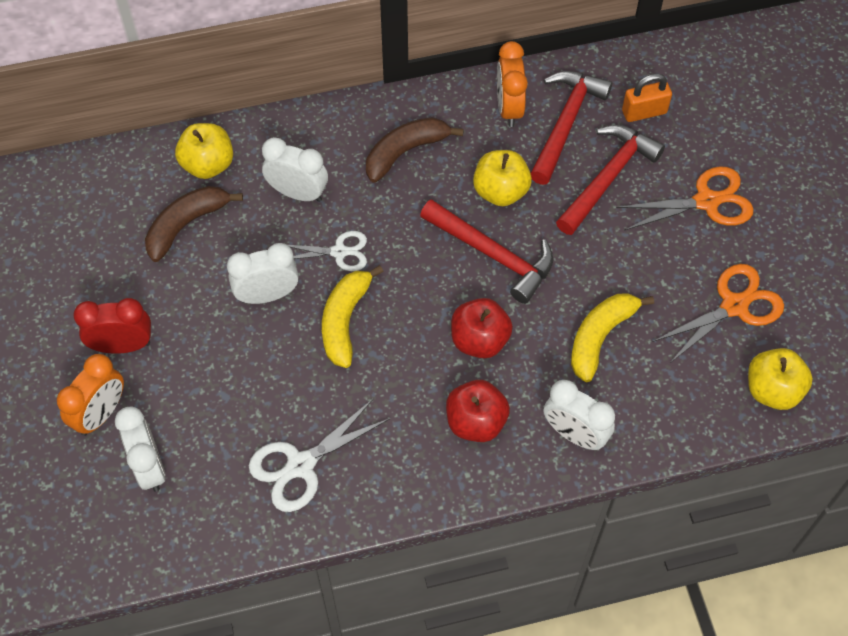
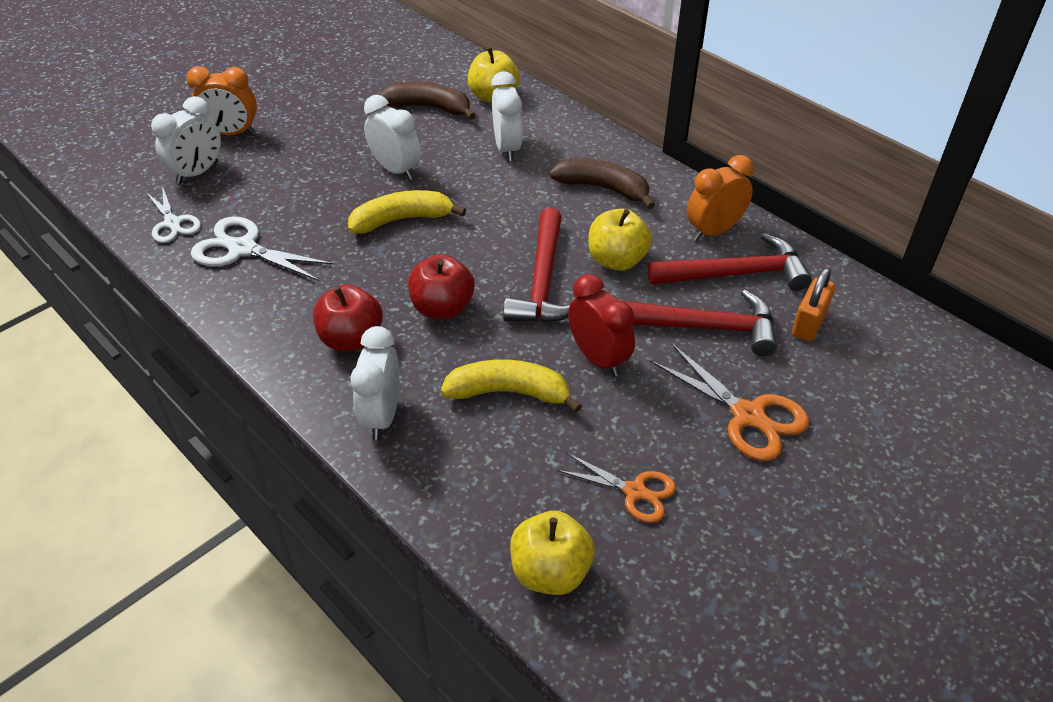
camera: 60 degrees right, 15 degrees down
red clock [73,298,151,354] -> red clock moved to [568,274,635,377]
white scissors [288,231,367,271] -> white scissors moved to [146,185,201,243]
orange padlock [622,73,672,122] -> orange padlock turned 75 degrees clockwise [792,268,835,342]
orange scissors [652,264,784,364] -> orange scissors [557,453,676,523], size x0.66

